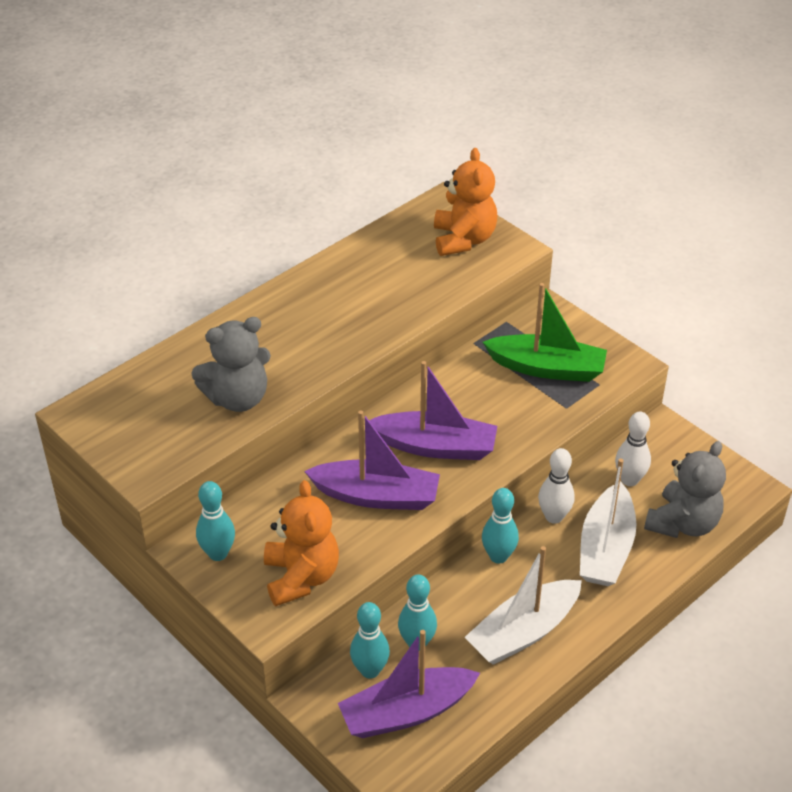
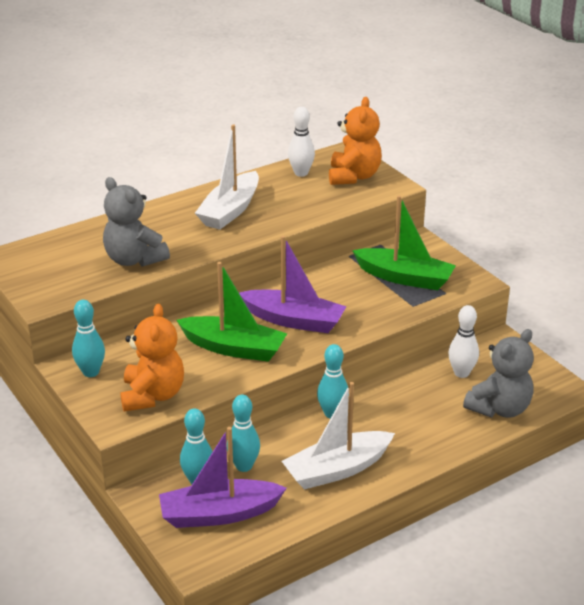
camera: 10 degrees right, 10 degrees down
grey teddy bear [191,317,271,412] -> grey teddy bear turned 60 degrees clockwise [103,177,170,267]
purple boat [304,410,440,510] -> green boat [176,262,287,362]
white bowling pin [538,448,575,524] -> white bowling pin moved to [288,107,315,177]
white boat [580,459,636,586] -> white boat moved to [195,125,259,230]

